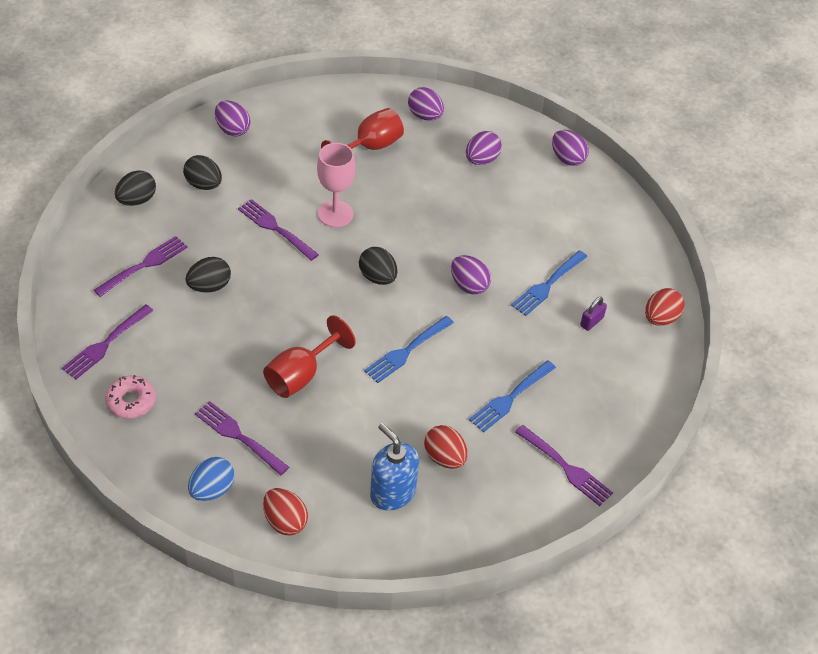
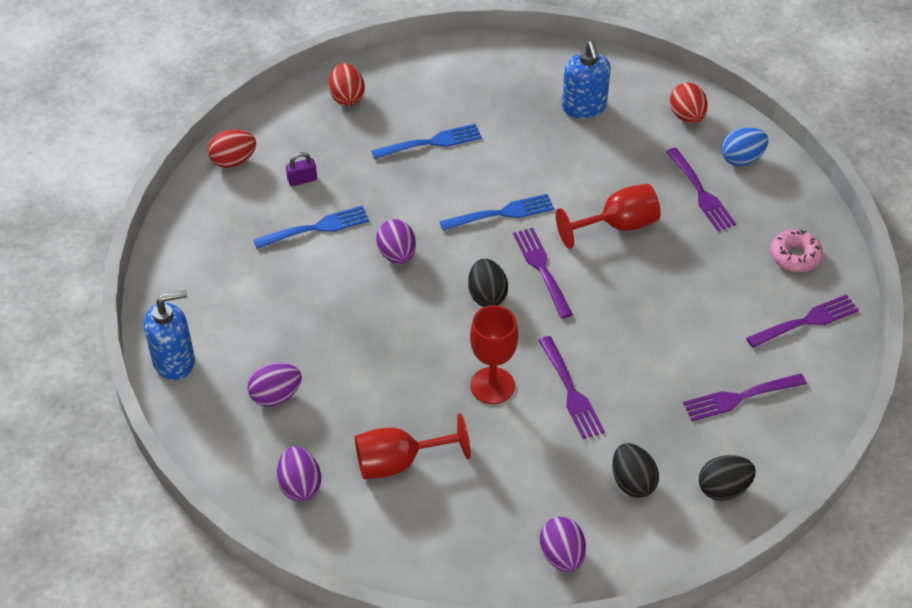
camera: 150 degrees left, 0 degrees up
black egg [185,257,231,293] -> none
pink goblet [317,143,355,227] -> red goblet [470,305,518,404]
red egg [424,425,468,469] -> red egg moved to [329,63,365,106]
purple fork [515,425,613,506] -> purple fork moved to [513,228,573,318]
purple egg [552,130,589,166] -> blue soap dispenser [144,290,195,380]

